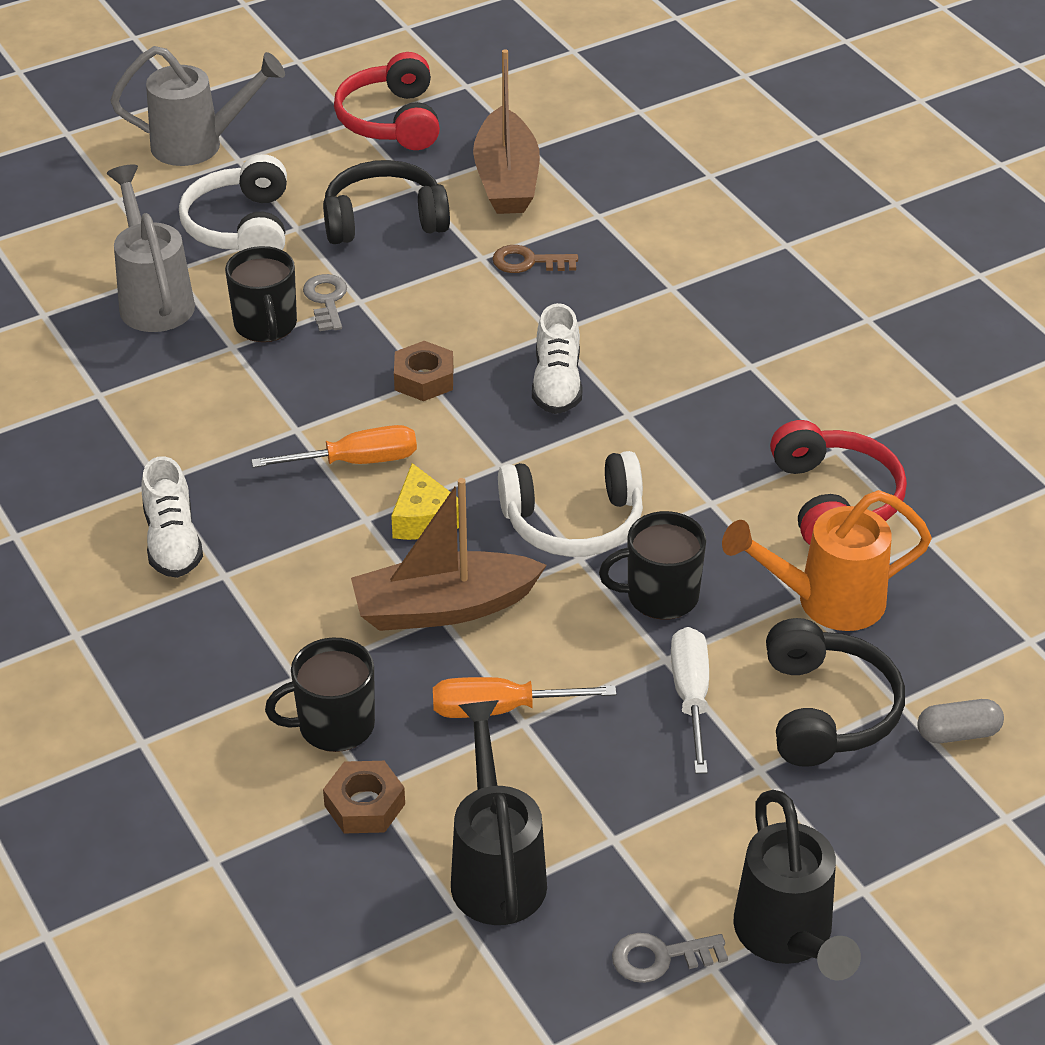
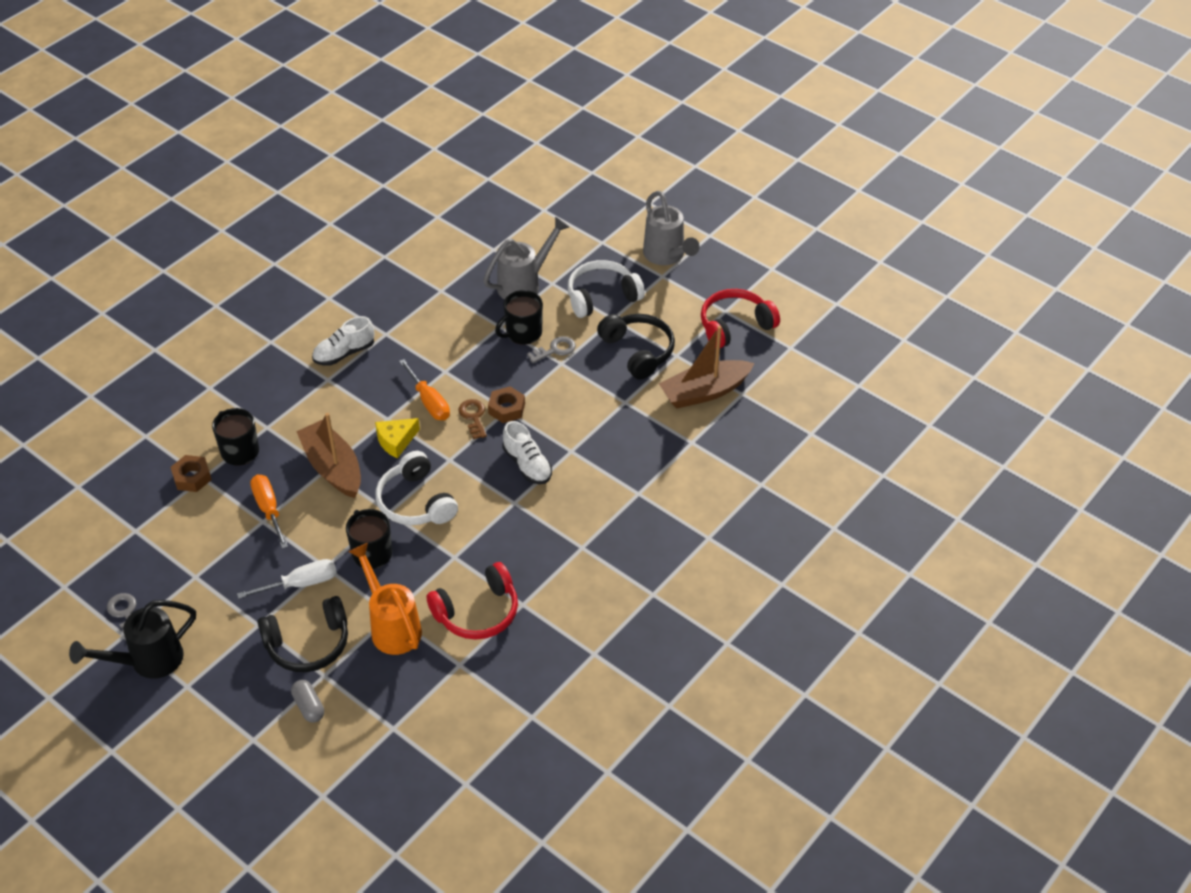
camera: 70 degrees right, 5 degrees up
black watering can [451,700,547,925] -> none
brown key [492,245,578,273] -> brown key moved to [459,399,487,439]
white shoe [532,303,583,414] -> white shoe turned 105 degrees counterclockwise [502,421,552,484]

